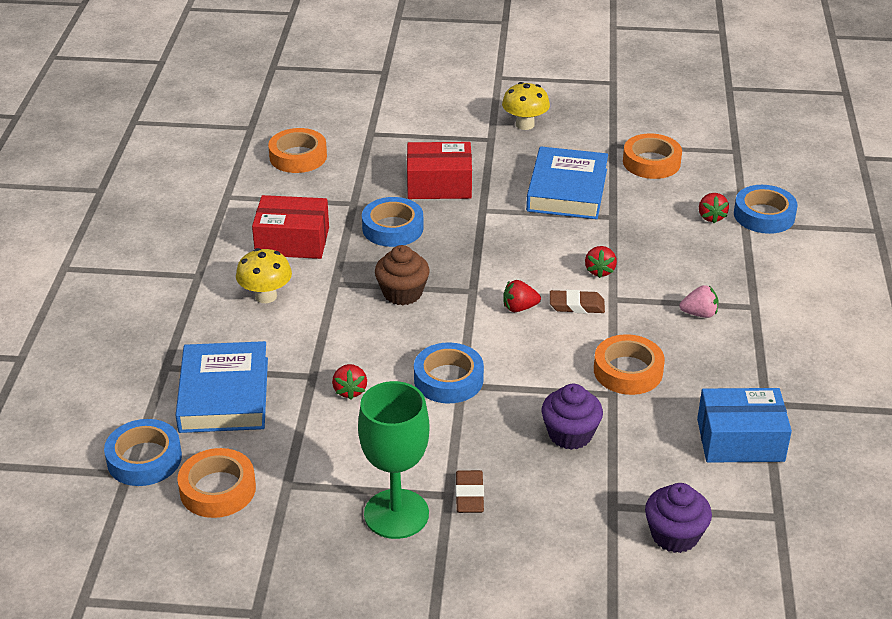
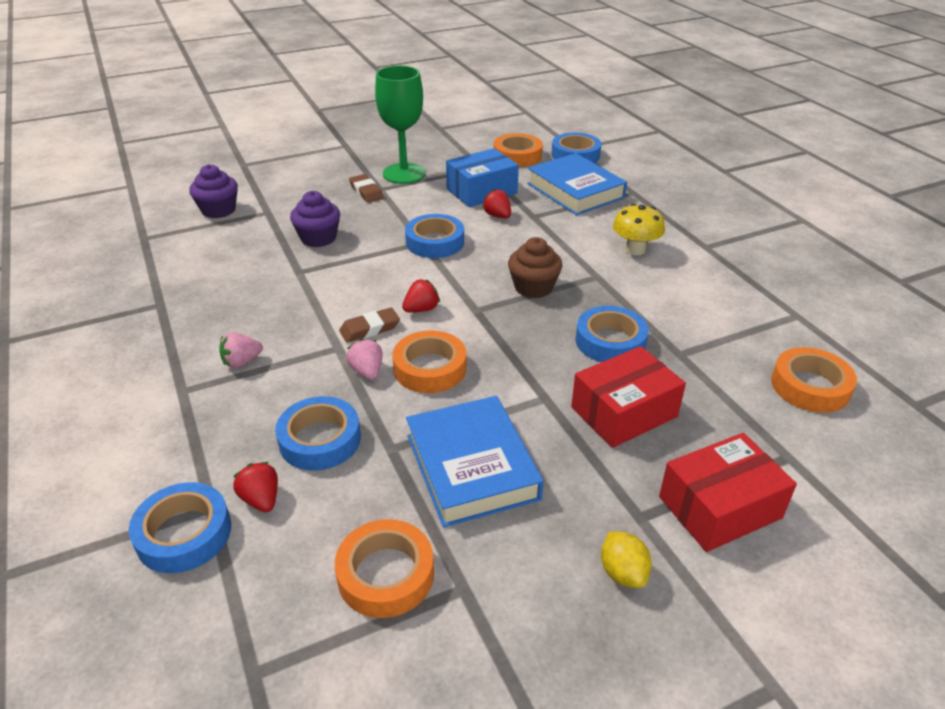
camera: 150 degrees right, 0 degrees up
red box [252,195,329,259] -> red box moved to [659,433,797,552]
yellow mushroom [502,82,550,130] -> yellow lemon [601,532,652,588]
red strawberry [585,246,617,278] -> pink strawberry [346,339,383,380]
orange tape [594,334,665,395] -> orange tape moved to [392,330,467,393]
blue box [697,388,792,463] -> blue box moved to [446,148,519,207]
none -> blue tape [275,396,361,471]

